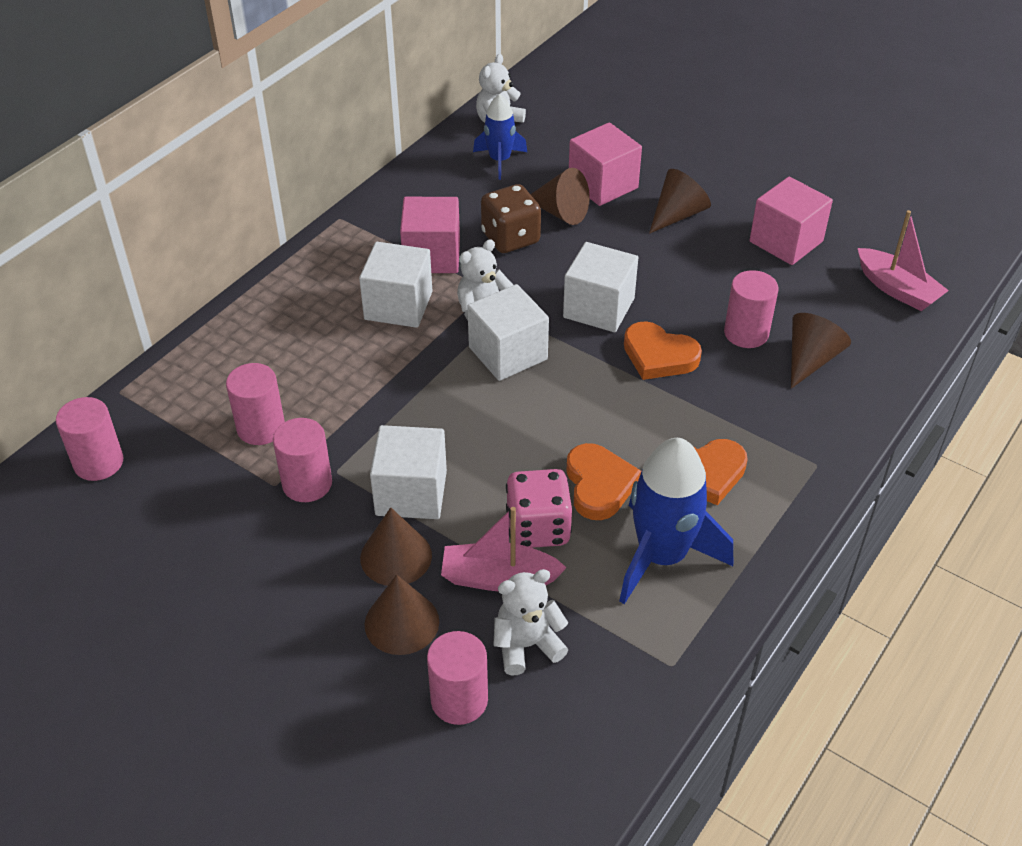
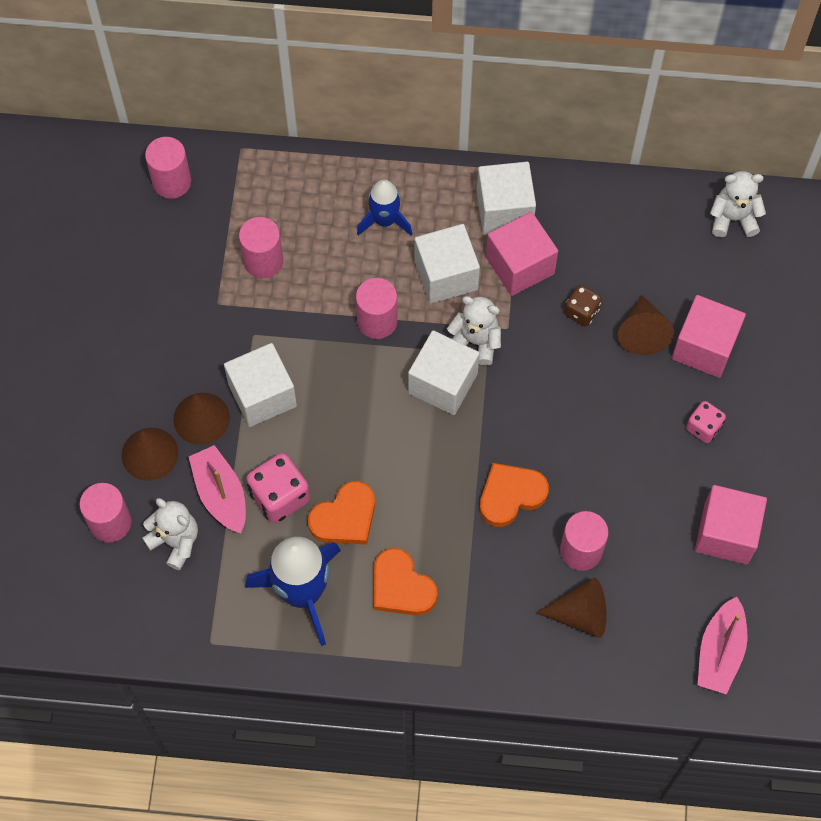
camera: 60 degrees right, 20 degrees up
pink cylinder [273,418,332,502] -> pink cylinder moved to [356,278,398,339]
blue rocket [473,94,527,180] -> blue rocket moved to [357,179,413,236]
brown dice [481,184,541,253] -> brown dice [564,285,602,327], size x0.61
white cube [563,242,638,332] -> white cube moved to [477,162,536,235]
orange heart [624,321,702,380] -> orange heart turned 60 degrees clockwise [480,463,549,527]
brown cone [649,169,711,234] -> pink dice [686,401,726,443]

